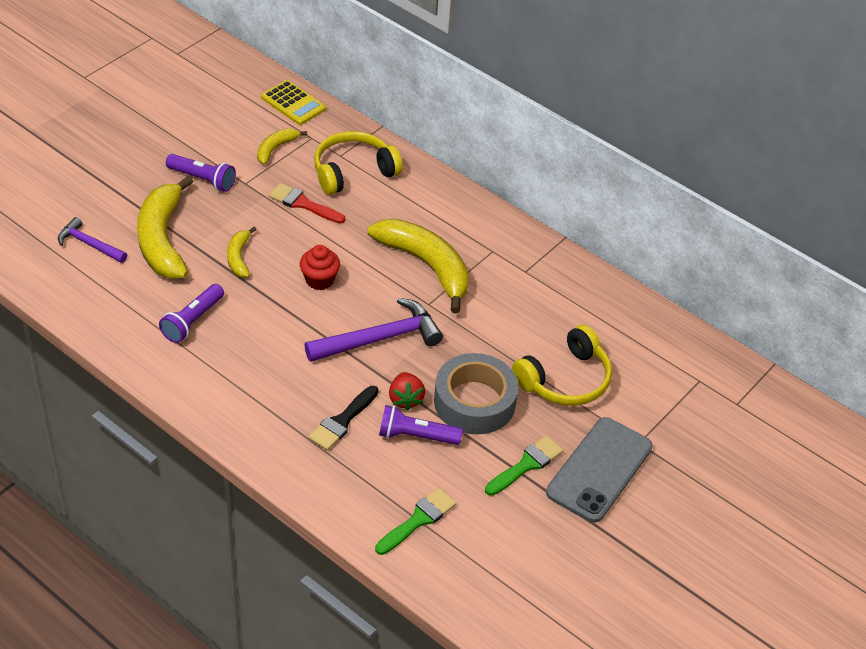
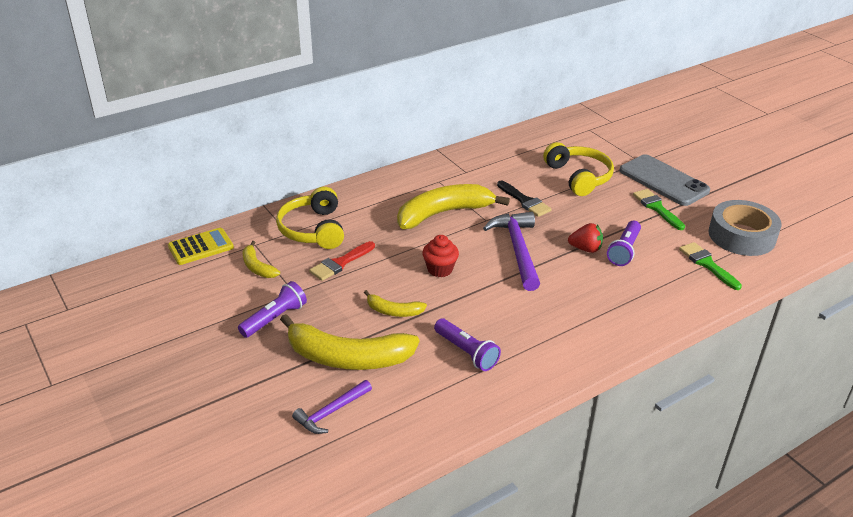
camera: 70 degrees left, 10 degrees down
black brush [308,386,379,451] -> black brush moved to [497,181,552,217]
grey tape [434,353,518,434] -> grey tape moved to [708,200,782,256]

